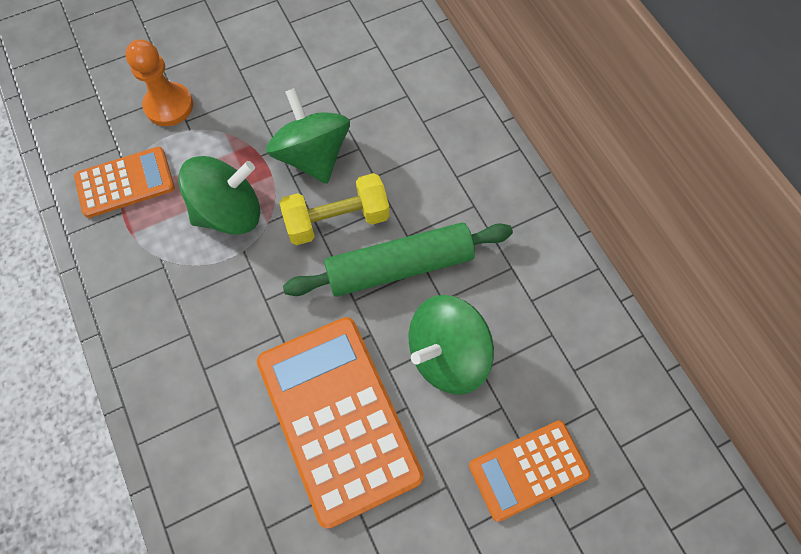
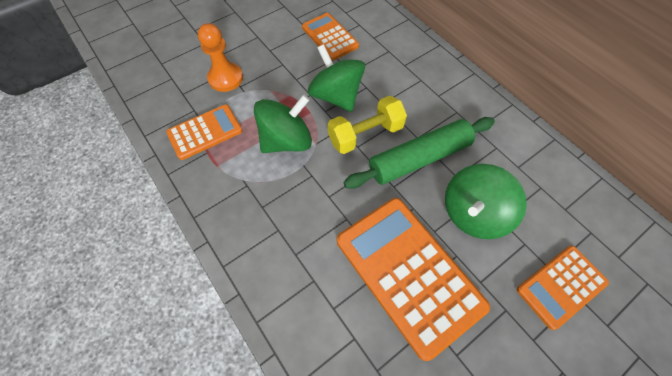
camera: 10 degrees left, 5 degrees down
none -> orange calculator [302,13,359,60]

